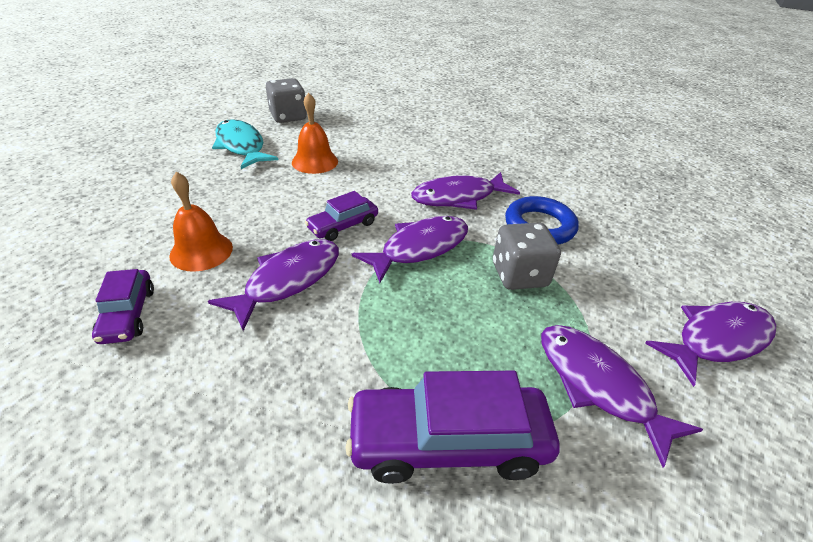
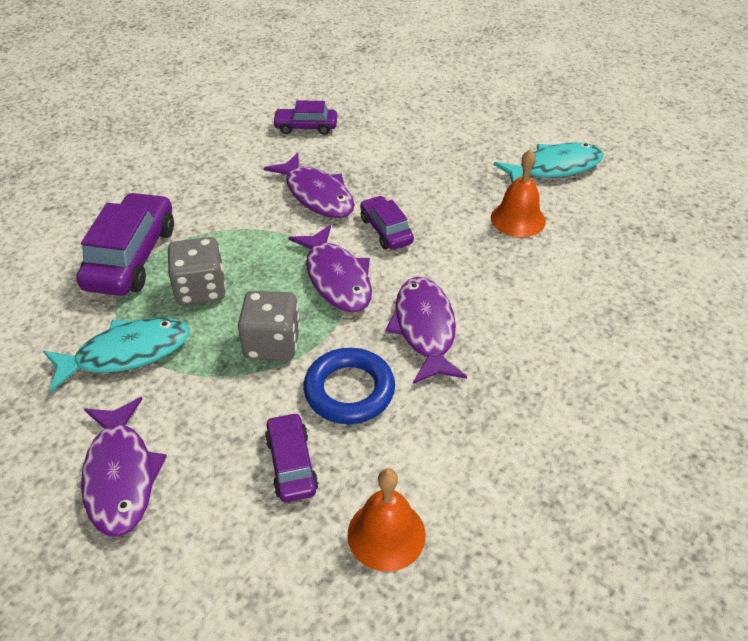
camera: 105 degrees right, 5 degrees up
orange bell [169,172,233,272] -> orange bell moved to [347,468,426,572]
grey dice [266,78,307,123] -> grey dice moved to [168,237,226,305]
purple fish [541,325,703,468] -> turquoise fish [43,318,190,392]
none -> purple car [265,412,319,502]

